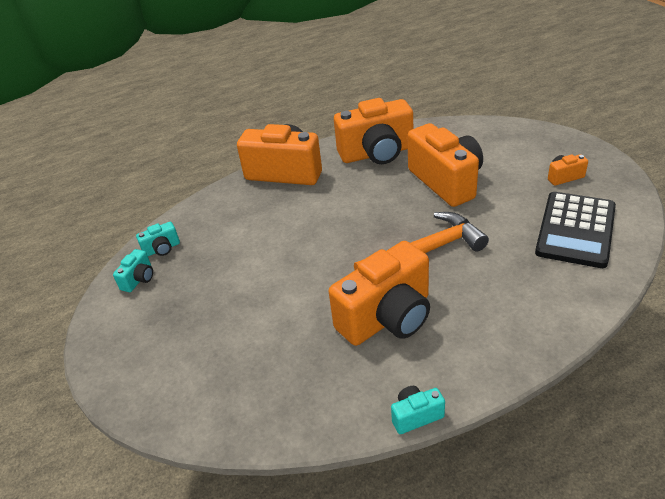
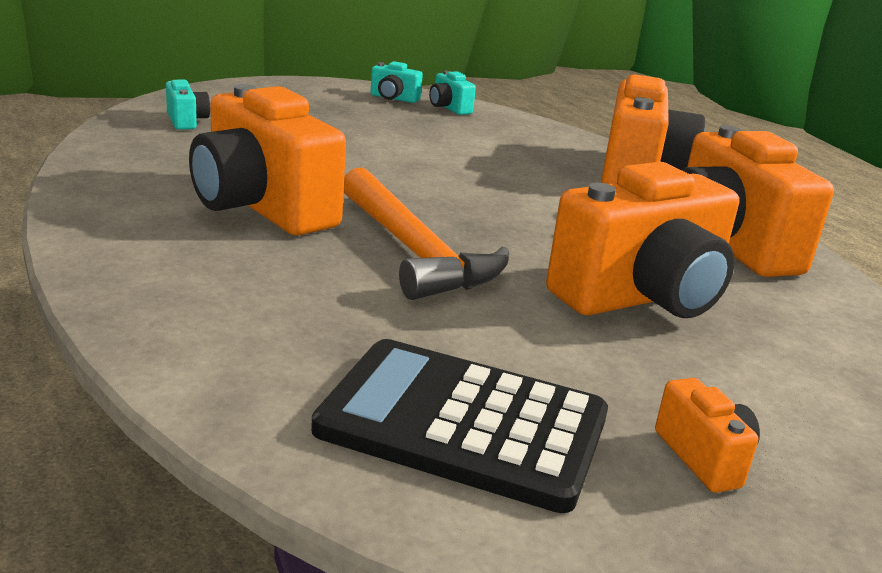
camera: 80 degrees right, 15 degrees down
turquoise camera [391,386,445,434] -> turquoise camera moved to [166,80,210,130]

